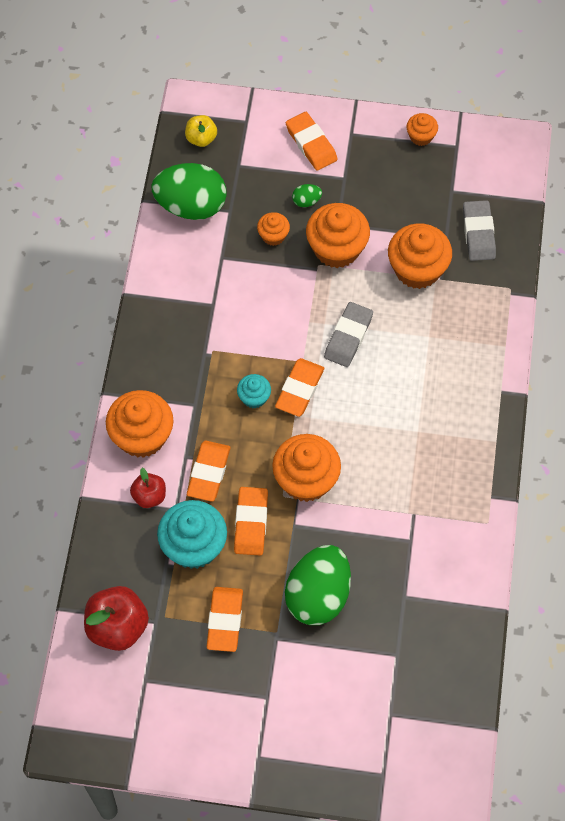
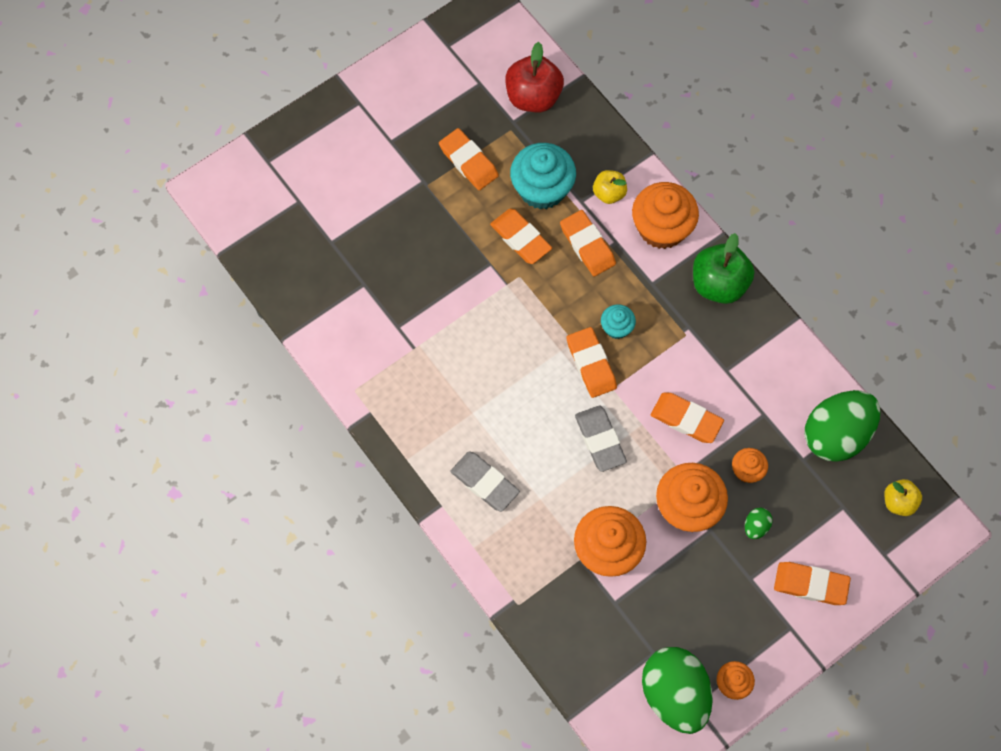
camera: 135 degrees right, 5 degrees up
red apple [130,468,166,508] -> yellow apple [593,170,627,204]
orange cupcake [272,434,341,502] -> none
green egg [285,545,351,625] -> green egg moved to [642,647,713,734]
grey eraser [463,200,496,261] -> grey eraser moved to [451,451,520,512]
none -> orange eraser [651,393,724,443]
none -> green apple [693,233,754,304]

